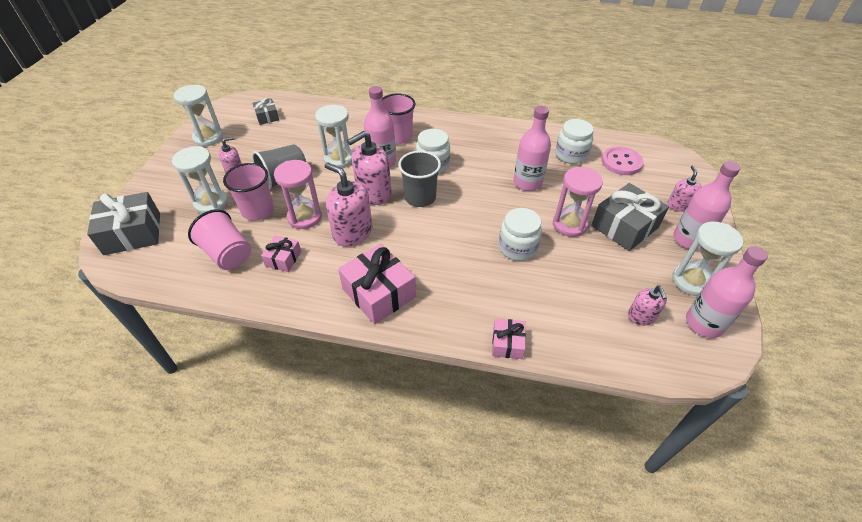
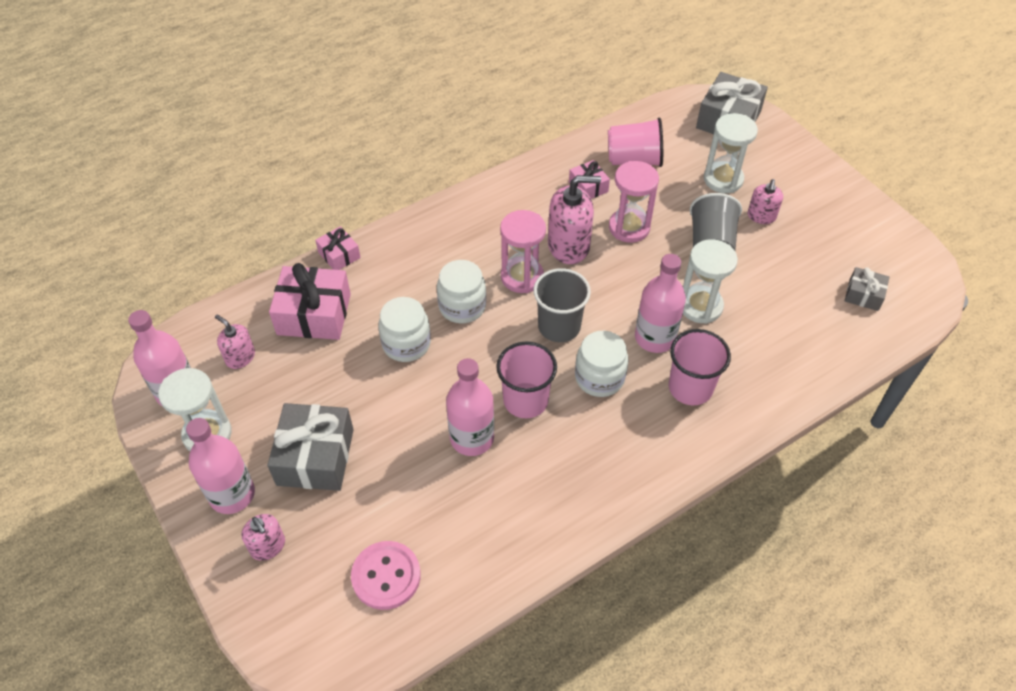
camera: 135 degrees right, 5 degrees up
white hourglass [174,85,223,147] -> none
pink cup [223,163,274,221] -> pink cup moved to [496,341,557,418]
pink gift [338,244,416,324] -> pink gift moved to [269,263,351,340]
pink soap dispenser [347,131,392,205] -> none
pink hourglass [553,167,603,237] -> pink hourglass moved to [500,210,546,293]
white jar [555,119,594,164] -> white jar moved to [437,260,486,323]

